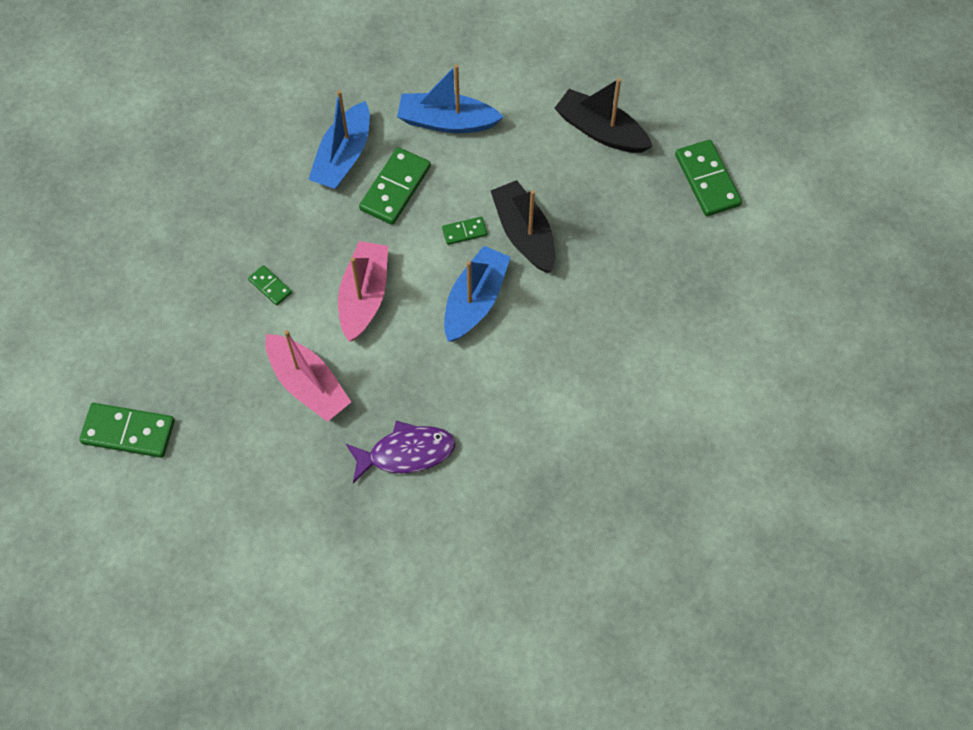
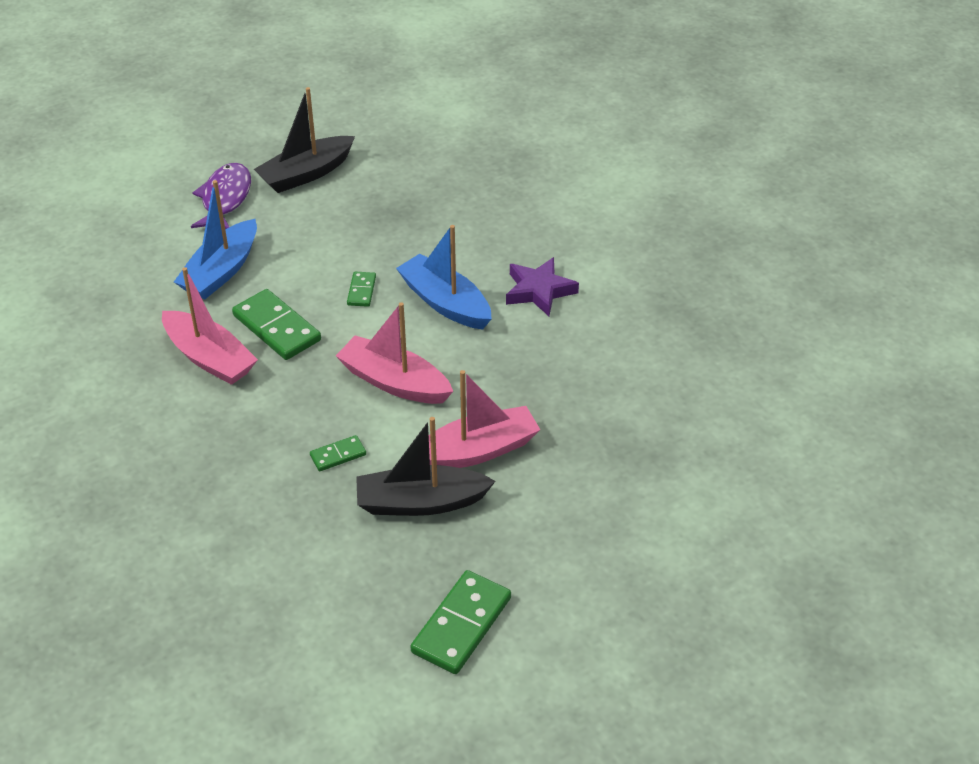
camera: 70 degrees left, 20 degrees down
blue boat [308,90,370,189] -> pink boat [162,267,258,385]
purple fish [346,421,455,483] -> purple fish moved to [191,163,251,229]
black boat [491,180,555,273] -> black boat moved to [356,417,496,516]
green domino [675,140,742,216] -> none
none -> purple star [506,257,579,316]

